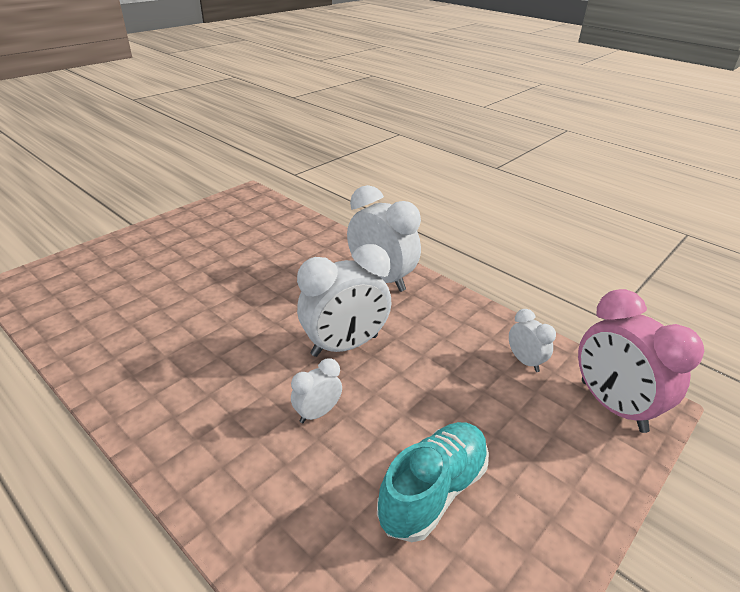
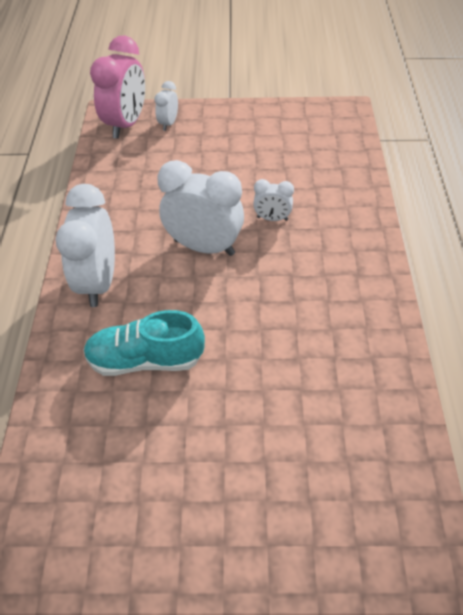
camera: 130 degrees left, 15 degrees up
turquoise shoe [377,422,489,542] -> turquoise shoe moved to [83,310,205,376]
white clock [509,309,556,372] -> white clock moved to [154,81,178,131]

